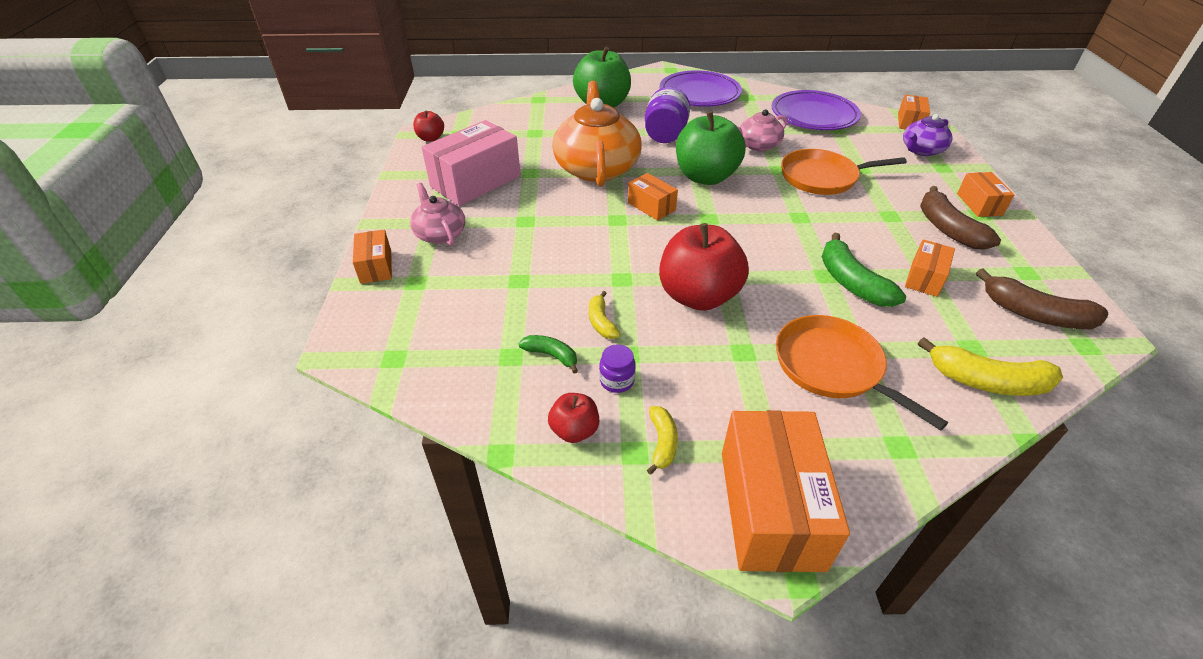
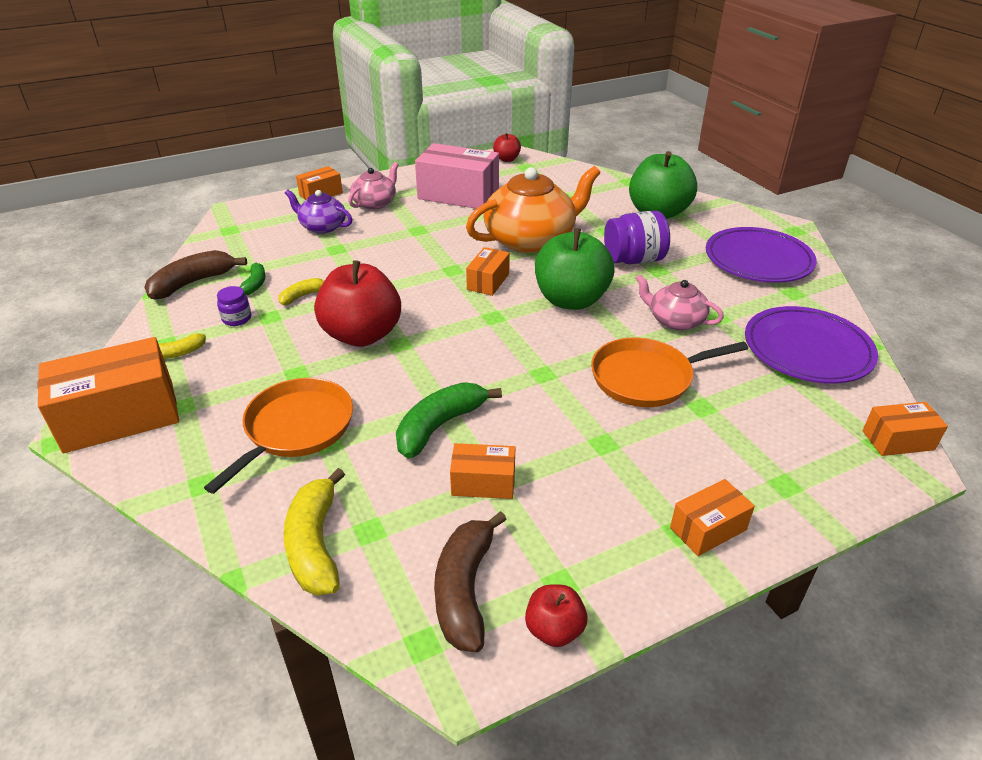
camera: 65 degrees right, 5 degrees down
red apple [548,393,599,443] -> red apple moved to [525,584,587,647]
orange pan [781,149,907,195] -> orange pan turned 75 degrees counterclockwise [591,338,748,407]
purple teapot [903,114,953,156] -> purple teapot moved to [285,189,352,234]
brown banana [920,186,1001,249] -> brown banana moved to [144,250,247,300]

